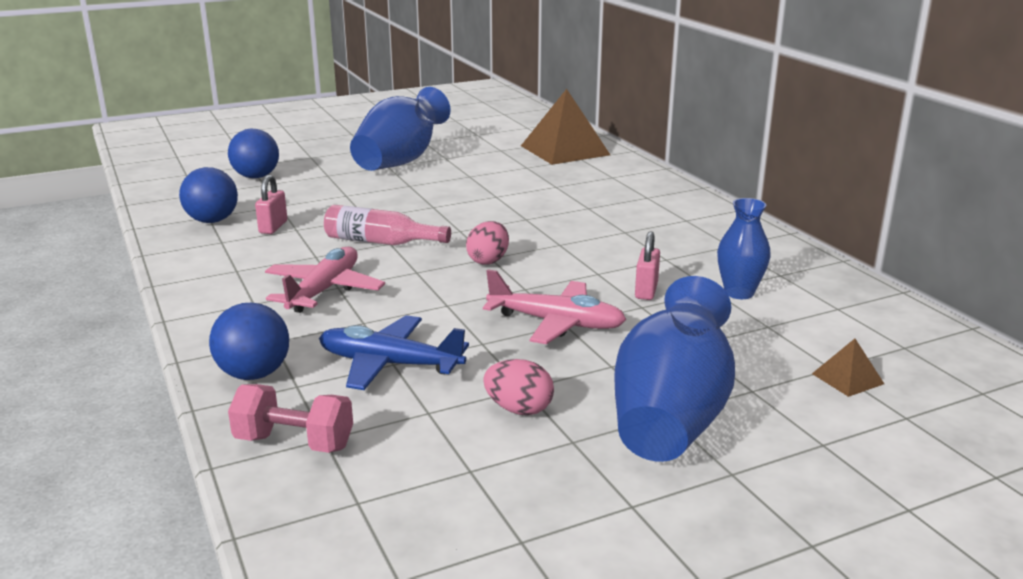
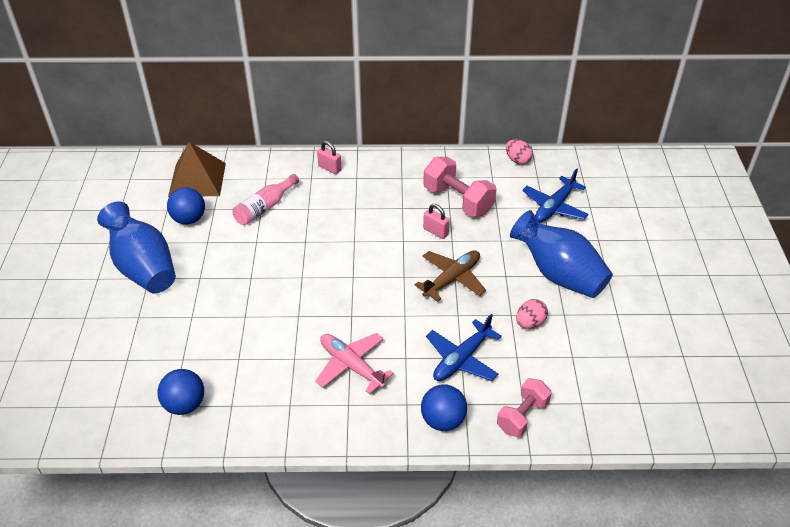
camera: 65 degrees left, 20 degrees up
blue ball [228,129,279,178] -> blue ball moved to [167,187,205,225]
pink padlock [255,175,287,234] -> pink padlock moved to [317,141,341,174]
pink bottle [324,205,451,245] -> pink bottle moved to [233,174,299,225]
pink egg [466,221,509,265] -> pink egg moved to [506,139,533,165]
pink plane [483,269,627,344] -> brown plane [415,250,486,302]
blue vase [717,198,771,299] -> pink dumbbell [423,157,497,217]
brown pyramid [812,339,884,397] -> blue plane [522,168,589,222]

